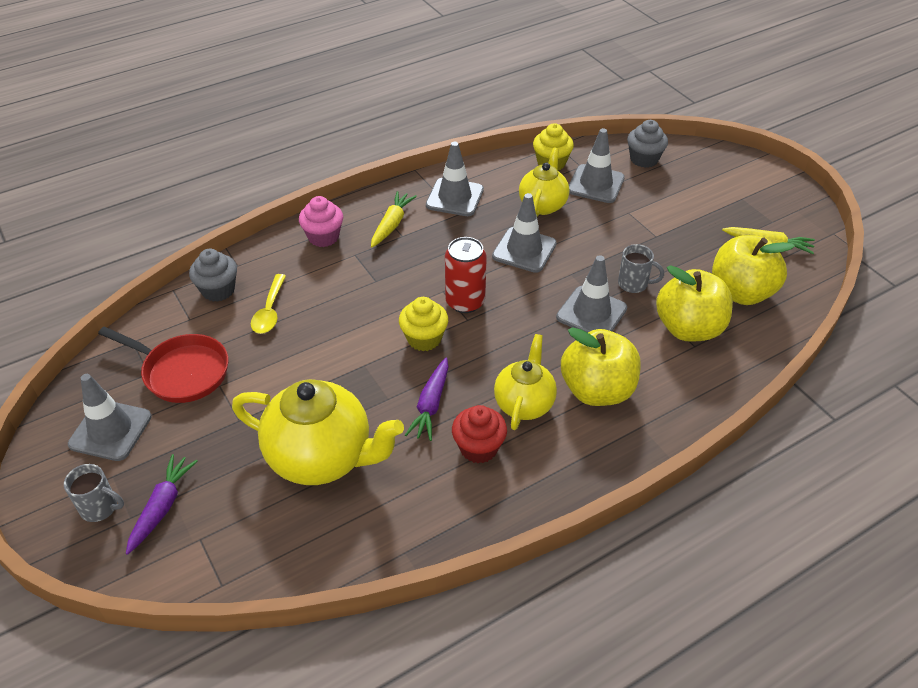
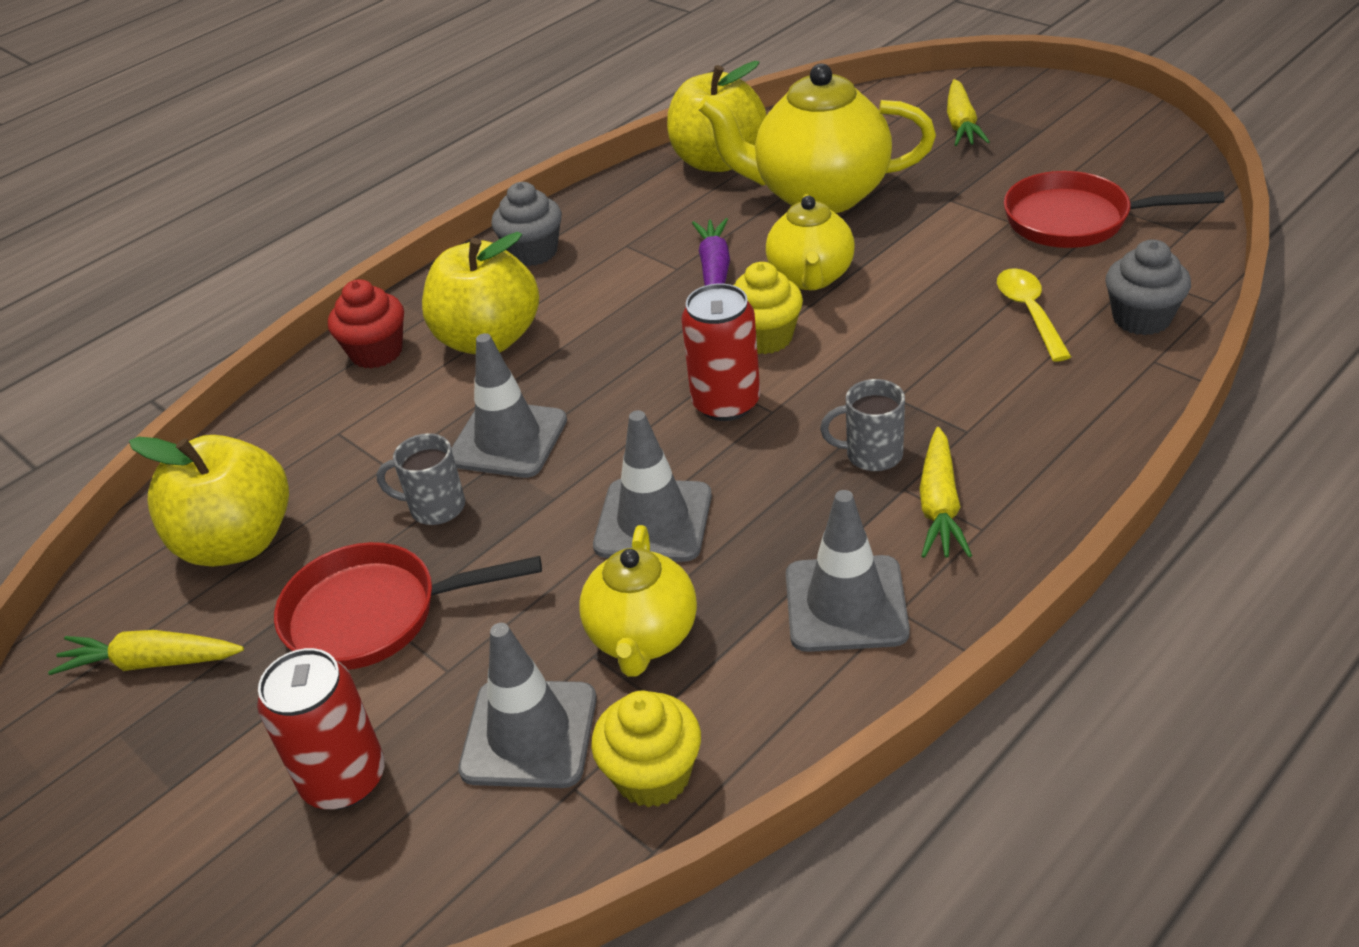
camera: 170 degrees right, 5 degrees down
grey mug [64,464,124,522] -> grey mug moved to [820,379,905,471]
grey traffic cone [68,374,151,461] -> none
purple carrot [126,454,198,555] -> yellow carrot [947,79,990,146]
pink cupcake [299,196,343,247] -> none
red cupcake [452,405,507,463] -> red cupcake moved to [328,279,404,369]
yellow teapot [494,334,557,430] -> yellow teapot moved to [766,194,855,290]
grey cupcake [627,120,668,168] -> grey cupcake moved to [491,182,562,266]
yellow apple [656,265,733,342] -> yellow apple moved to [667,61,767,172]
none -> red can [257,648,385,809]
none -> red pan [274,542,542,670]

